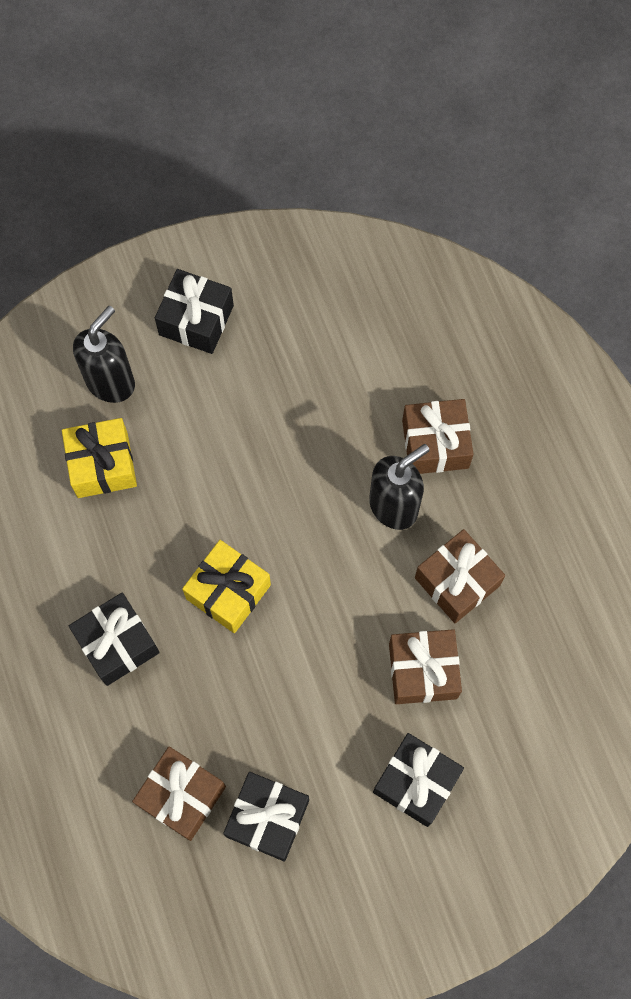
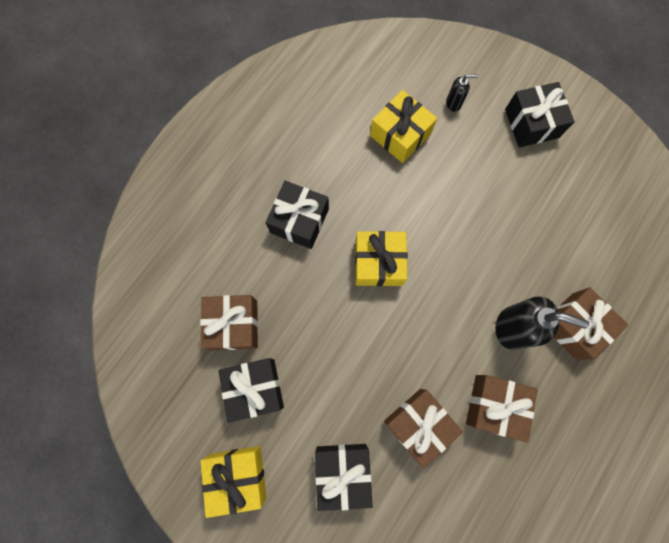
camera: 55 degrees right, 5 degrees up
black soap dispenser [73,306,135,403] -> black soap dispenser [446,74,478,112], size x0.50
none -> yellow gift [201,446,266,518]

